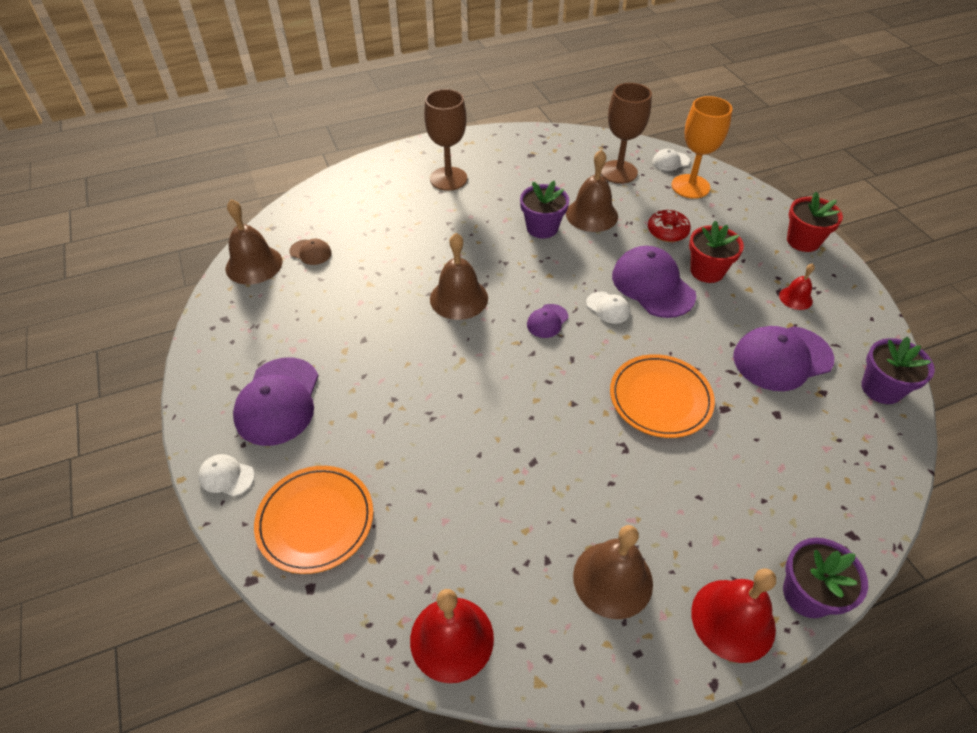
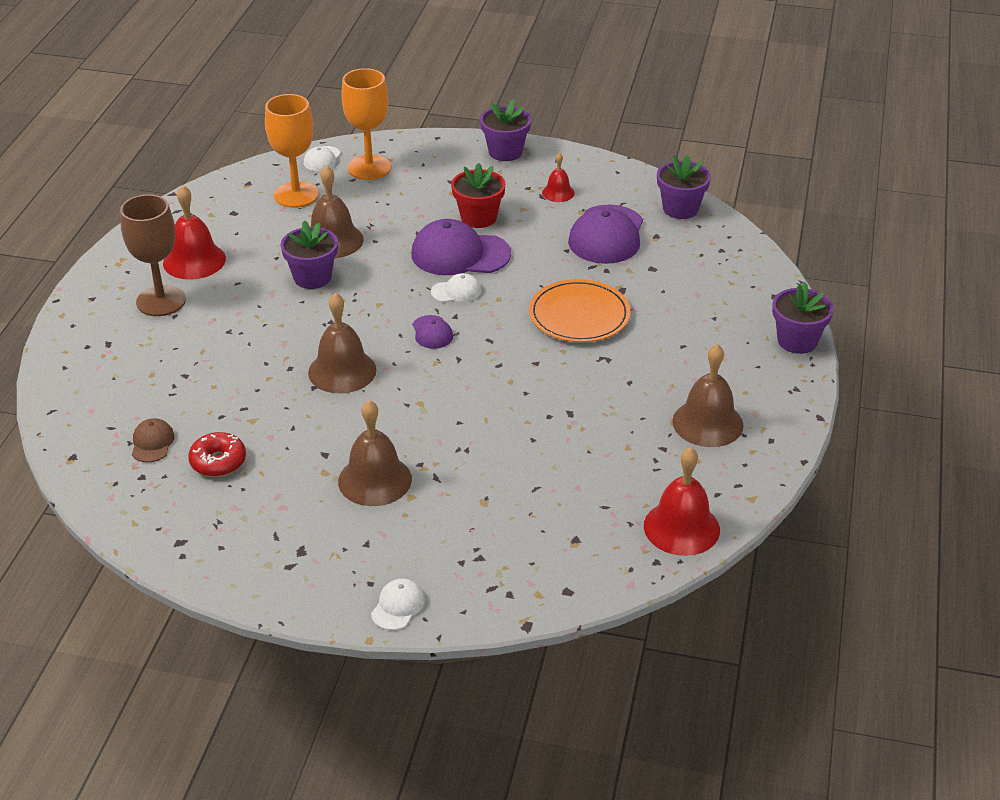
camera: 55 degrees left, 10 degrees down
white cap [198,454,255,496] -> white cap turned 150 degrees clockwise [371,579,425,630]
brown bell [226,199,283,284] -> brown bell moved to [338,400,412,506]
purple cap [233,357,318,446] -> none
orange plate [254,466,373,574] -> none
brown cap [289,239,332,265] -> brown cap turned 60 degrees counterclockwise [132,418,175,463]
brown goblet [601,83,652,184] -> orange goblet [265,94,319,208]
red donut [648,210,691,242] -> red donut moved to [188,432,246,477]
red bell [691,569,776,663] -> red bell moved to [163,185,226,280]
red flower pot [787,192,843,252] -> purple flower pot [480,100,531,161]

